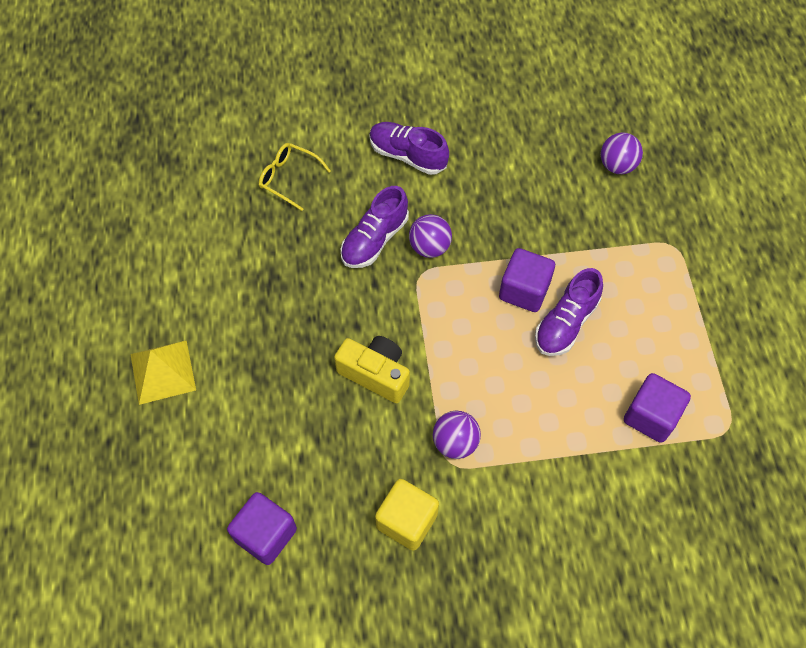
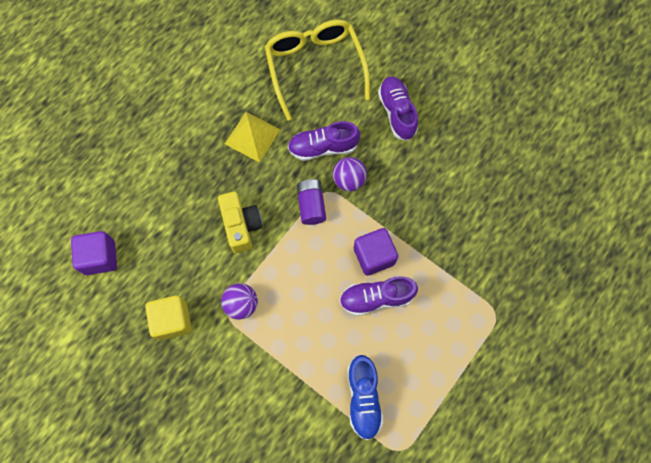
camera: 45 degrees right, 10 degrees up
yellow pyramid [131,340,196,405] -> yellow pyramid moved to [225,112,281,163]
yellow glasses [259,143,331,211] -> yellow glasses [265,20,370,121], size x1.98
purple ball [601,132,643,174] -> none
purple cube [624,373,691,443] -> blue shoe [347,355,383,440]
none -> purple battery [297,179,326,225]

